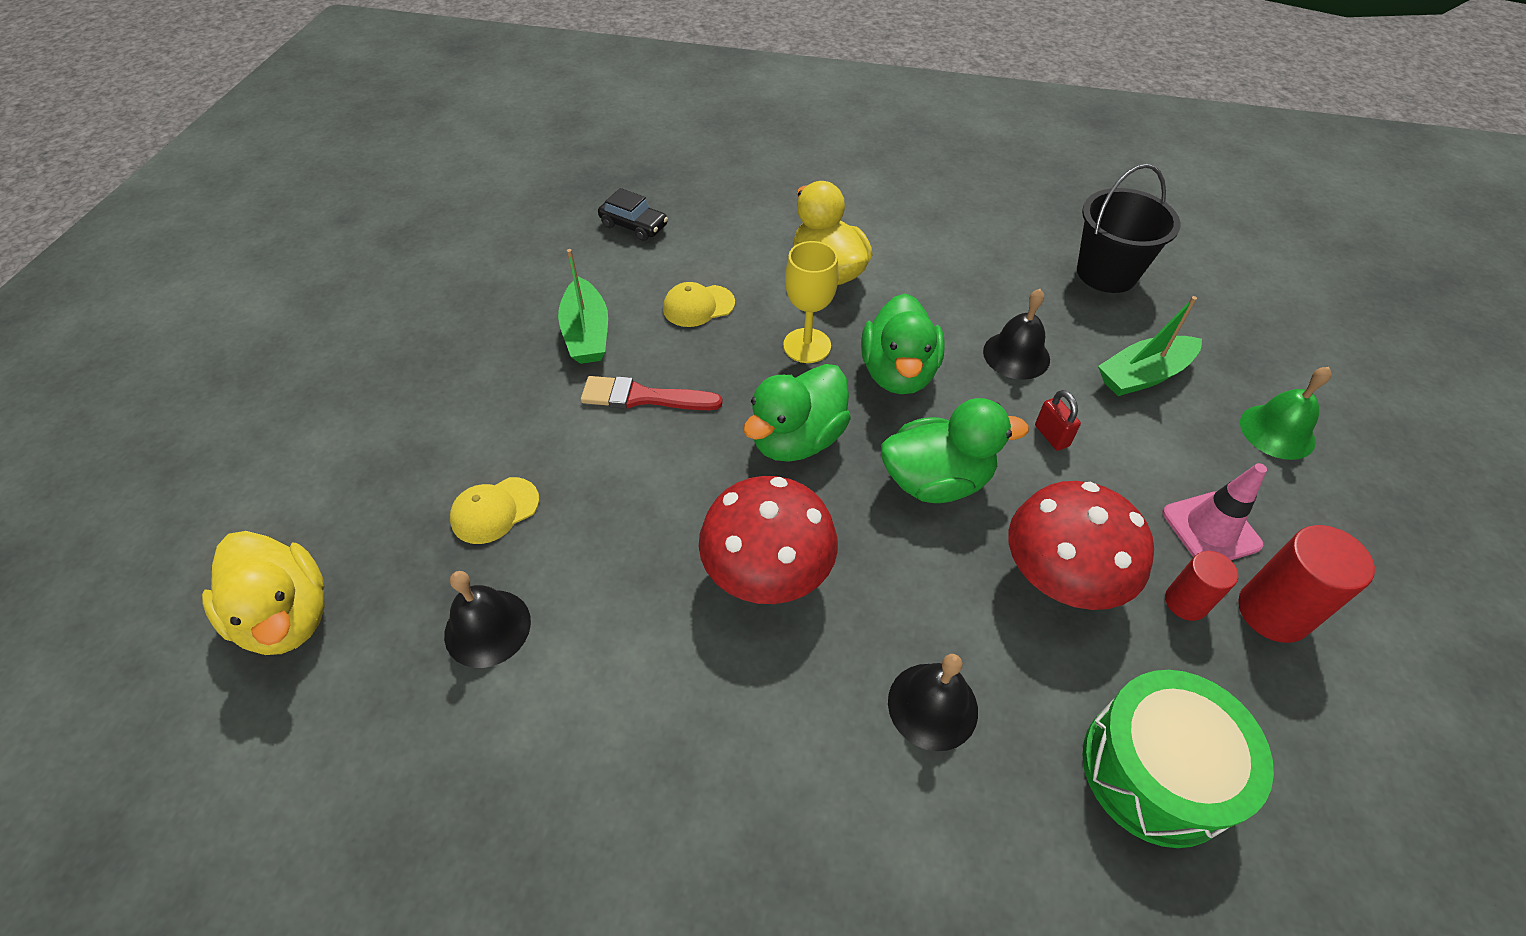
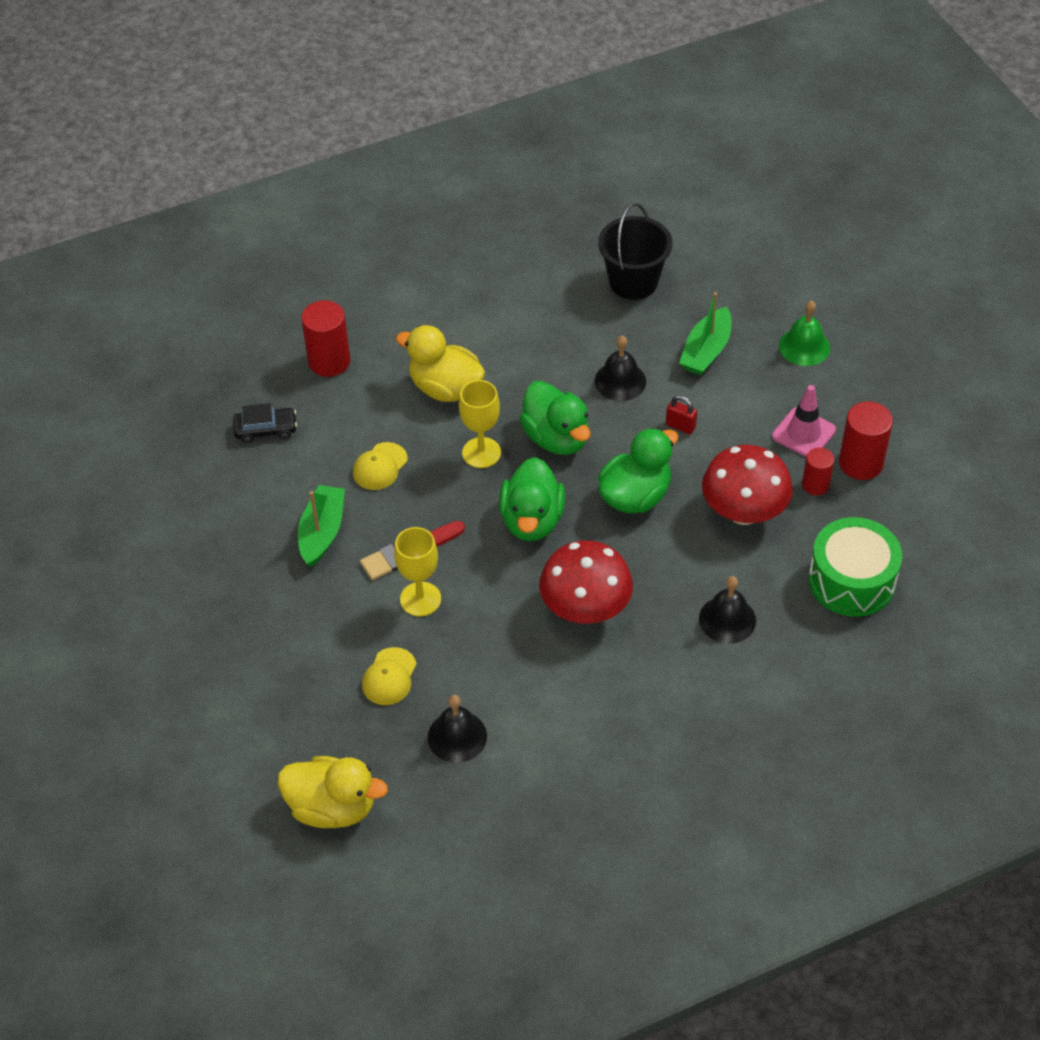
camera: 35 degrees left, 0 degrees up
green boat [558,249,608,364] -> green boat turned 120 degrees counterclockwise [298,485,345,567]
none -> red cylinder [301,300,350,377]
none -> yellow goblet [394,527,441,617]

